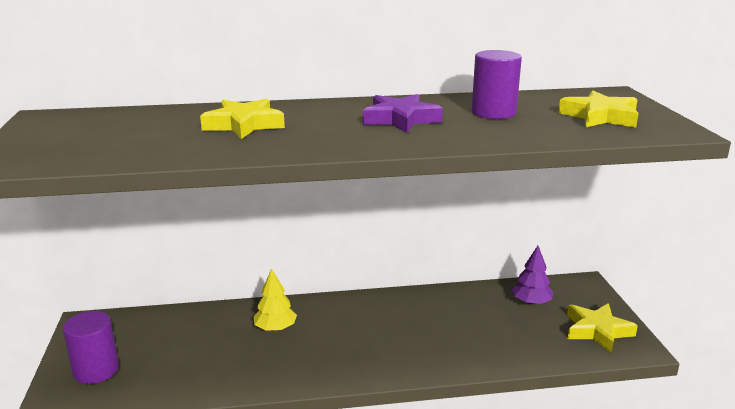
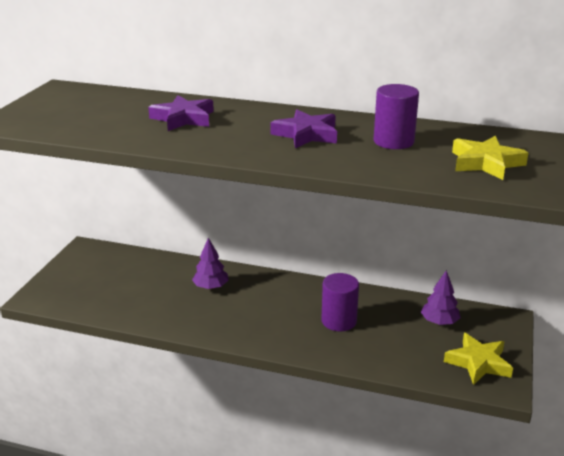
camera: 25 degrees right, 5 degrees up
purple cylinder [63,311,119,384] -> purple cylinder moved to [321,273,359,331]
yellow star [200,98,285,139] -> purple star [148,95,214,131]
yellow tree [253,269,297,331] -> purple tree [192,238,229,290]

